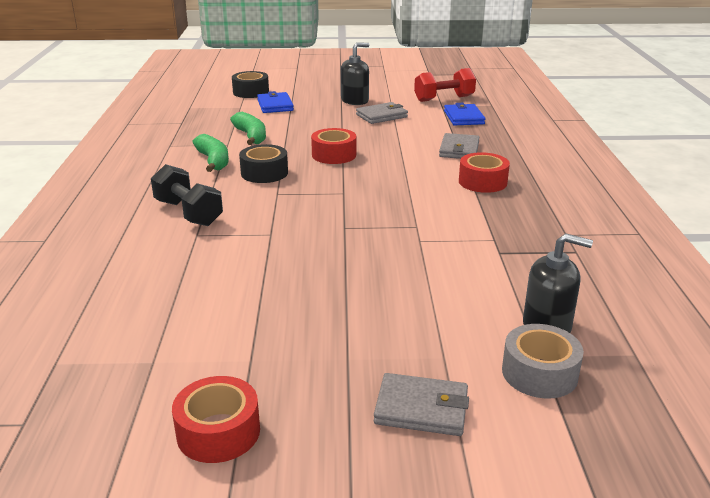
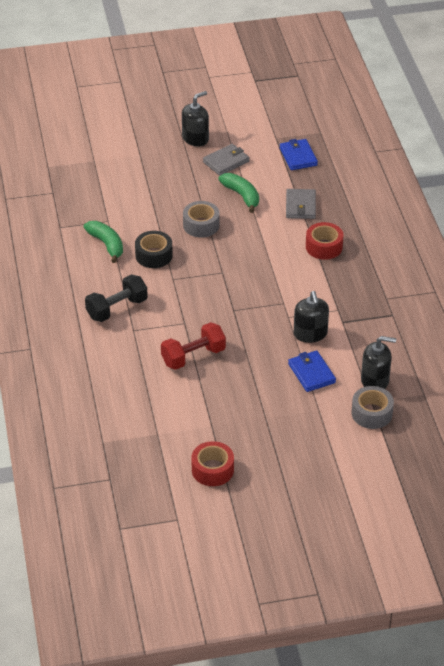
camera: 10 degrees left, 15 degrees up
black dumbbell [151,164,223,226] -> black dumbbell turned 75 degrees counterclockwise [85,274,148,322]
green banana [230,112,266,145] -> green banana moved to [218,173,259,213]
black tape [232,71,269,98] -> none
blue wallet [257,91,294,113] -> blue wallet moved to [288,350,336,392]
red tape [311,128,356,164] -> grey tape [183,201,220,238]
grey wallet [374,373,469,436] -> none
red dumbbell [414,68,476,102] -> red dumbbell moved to [161,322,226,370]
none -> black soap dispenser [294,291,329,343]

